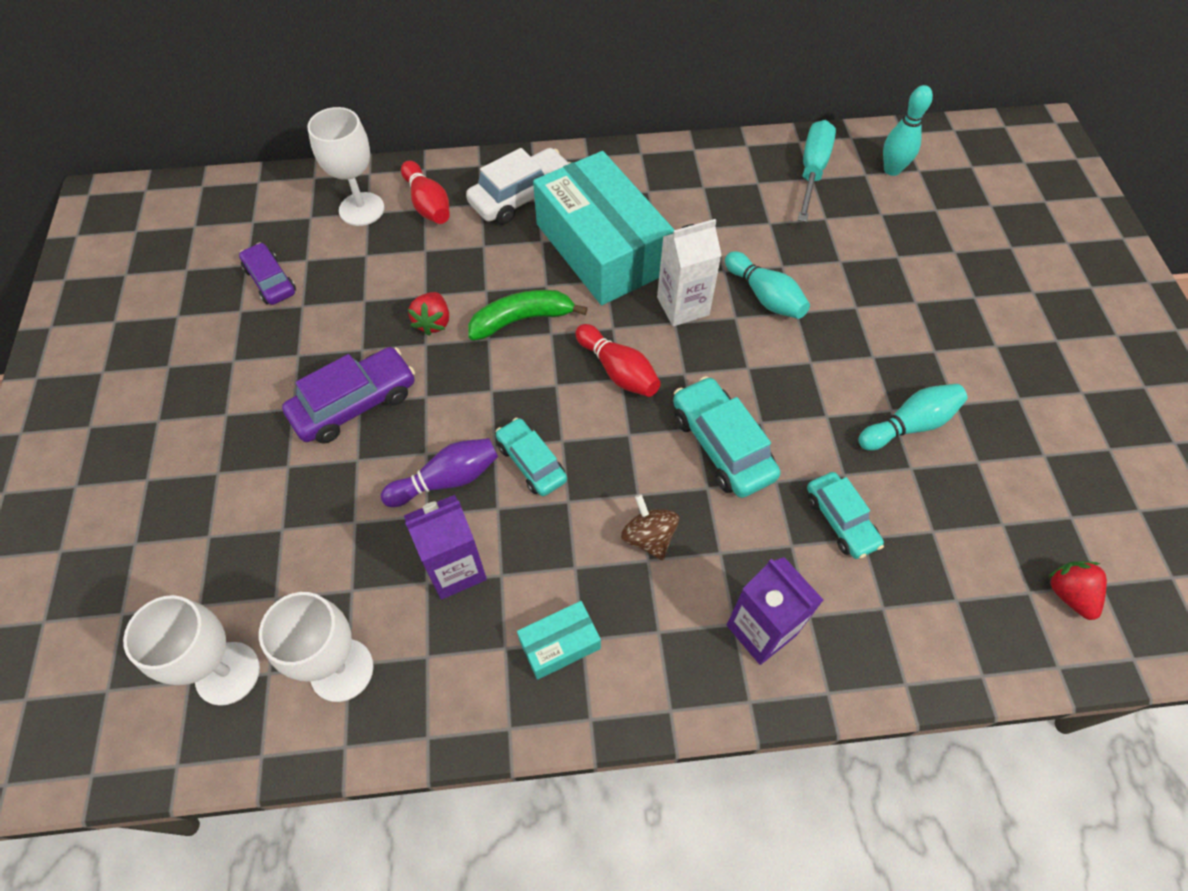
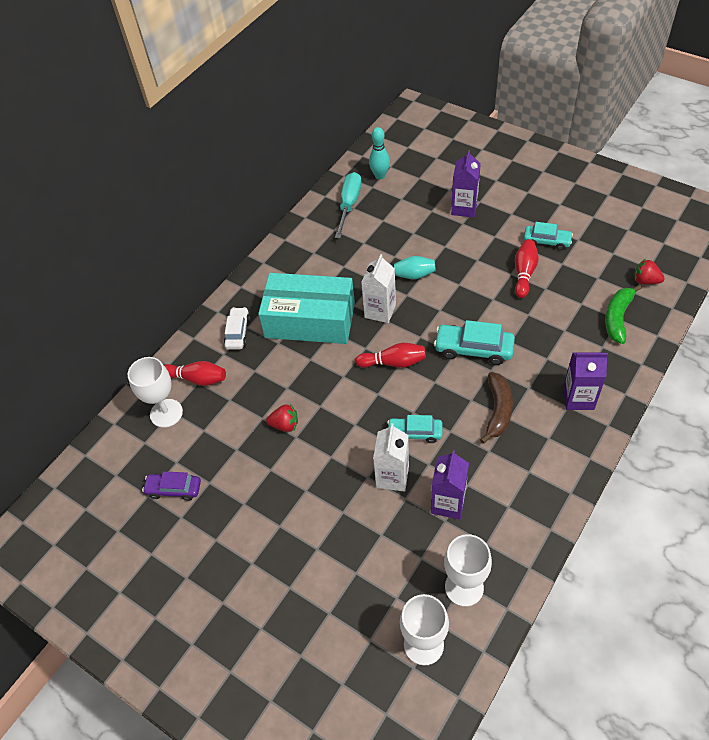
camera: 45 degrees left, 5 degrees down
purple car [282,347,415,444] -> none
purple bowling pin [381,438,498,507] -> white carton [373,423,409,492]
red strawberry [408,292,449,336] -> red strawberry turned 45 degrees counterclockwise [266,404,298,432]
white car [466,148,571,224] -> white car [224,307,250,349], size x0.66
green banana [468,290,588,341] -> green banana moved to [605,285,642,344]
turquoise box [517,601,601,680] -> none
brown spinning top [621,494,679,560] -> brown banana [480,372,513,444]
turquoise screwdriver [798,120,836,222] -> turquoise screwdriver turned 45 degrees clockwise [335,172,362,238]
turquoise car [807,472,884,559] -> turquoise car moved to [524,222,573,250]
turquoise bowling pin [858,384,967,450] -> red bowling pin [515,239,539,298]
none -> purple carton [451,150,481,217]

